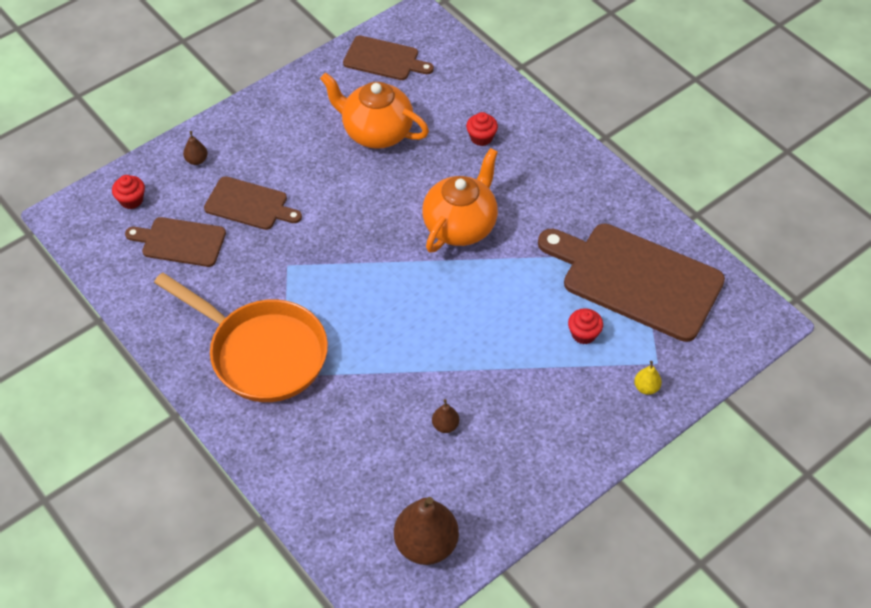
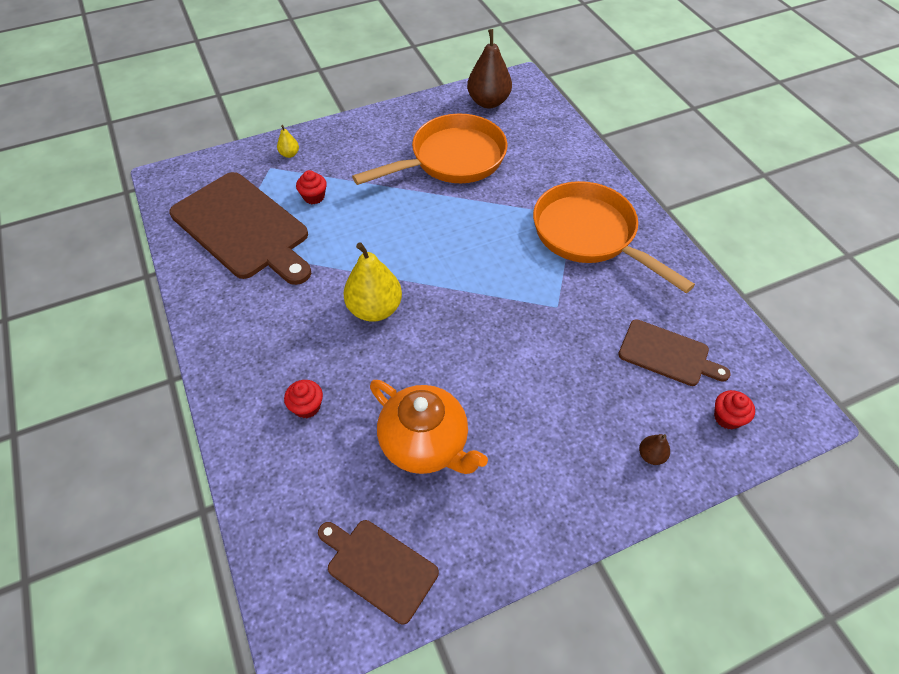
camera: 165 degrees left, 0 degrees up
brown cutting board [204,176,302,230] -> none
orange teapot [422,148,498,253] -> yellow pear [343,242,402,322]
brown pear [432,399,459,433] -> orange pan [352,113,507,185]

